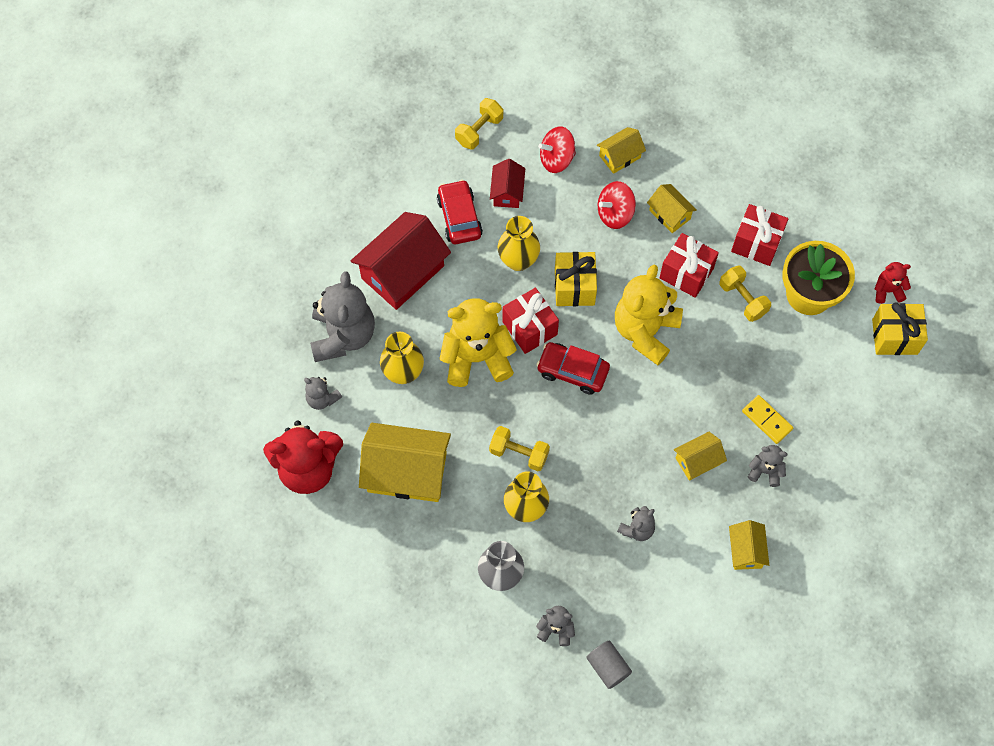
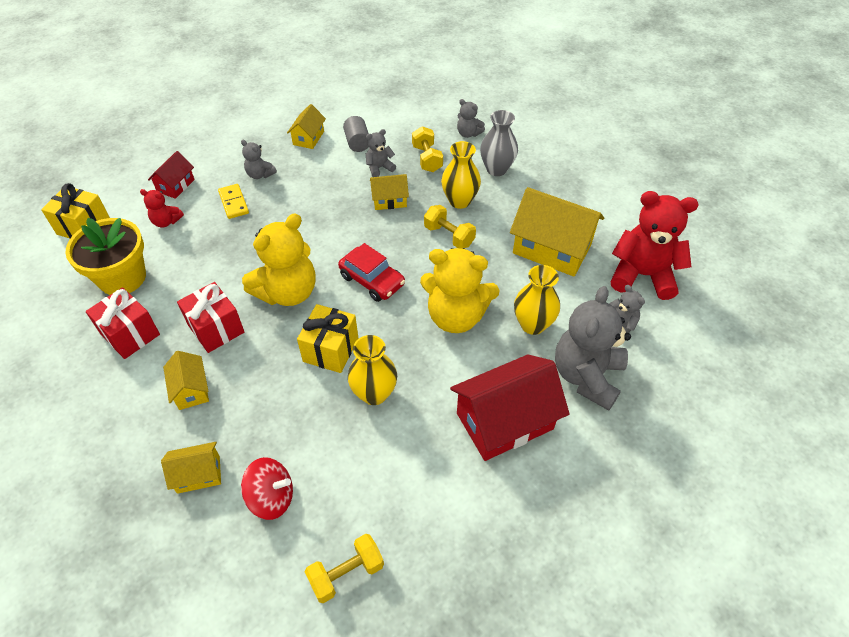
camera: 160 degrees left, 15 degrees down
red car [437,180,483,244] -> none
red house [490,159,525,208] -> red house moved to [148,151,195,199]
red gift [503,288,559,354] -> none
grey cylinder [586,640,632,689] -> grey cylinder moved to [343,116,369,152]
red spinning top [598,181,636,229] -> none
yellow house [674,432,727,481] -> yellow house moved to [370,174,409,210]
yellow dumbbell [719,266,771,322] -> yellow dumbbell moved to [412,126,443,172]
red teddy bear [875,262,911,304] -> red teddy bear moved to [140,189,184,228]

